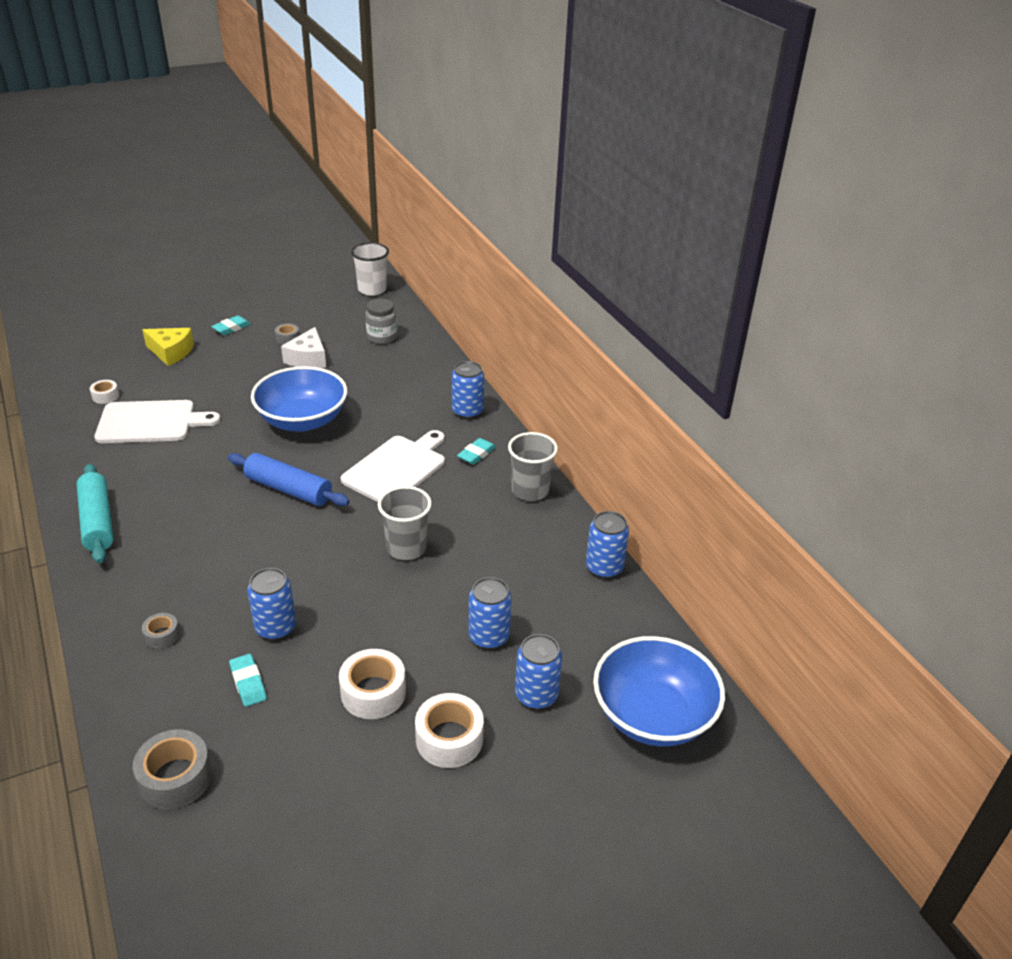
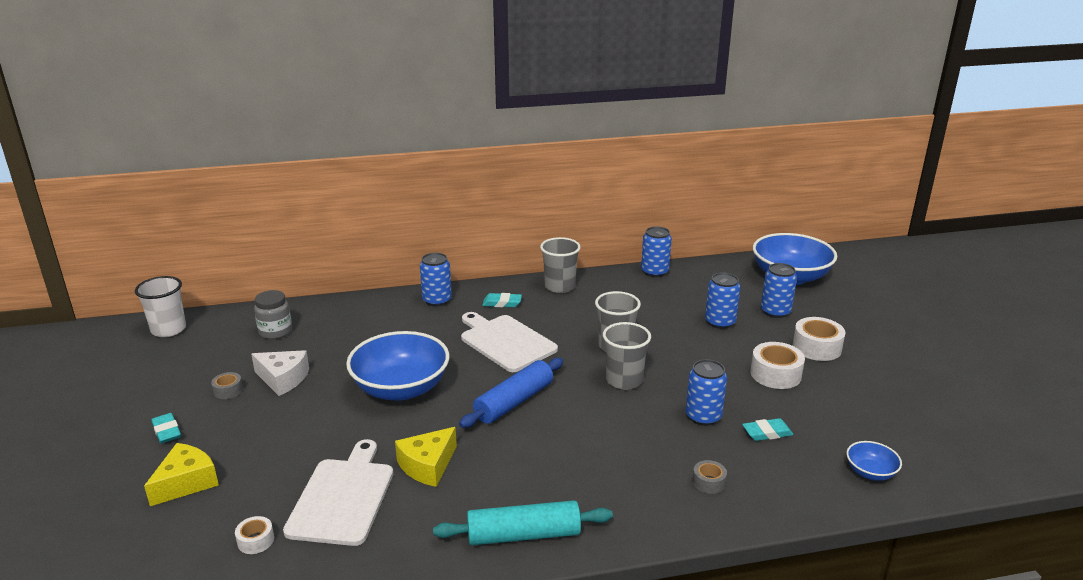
camera: 75 degrees left, 10 degrees down
grey tape [133,729,212,809] -> blue bowl [846,441,902,481]
turquoise eraser [457,438,496,465] -> turquoise eraser turned 45 degrees counterclockwise [482,293,522,307]
none -> yellow cheese [395,427,457,487]
none -> grey cup [603,322,651,390]

